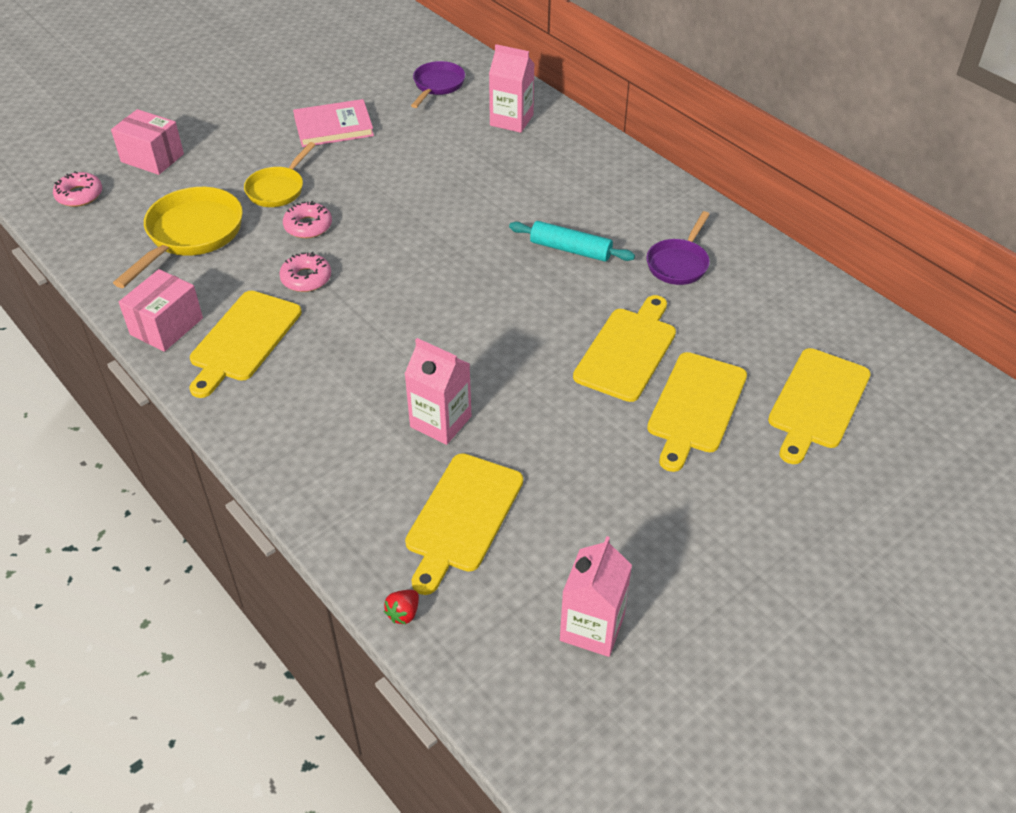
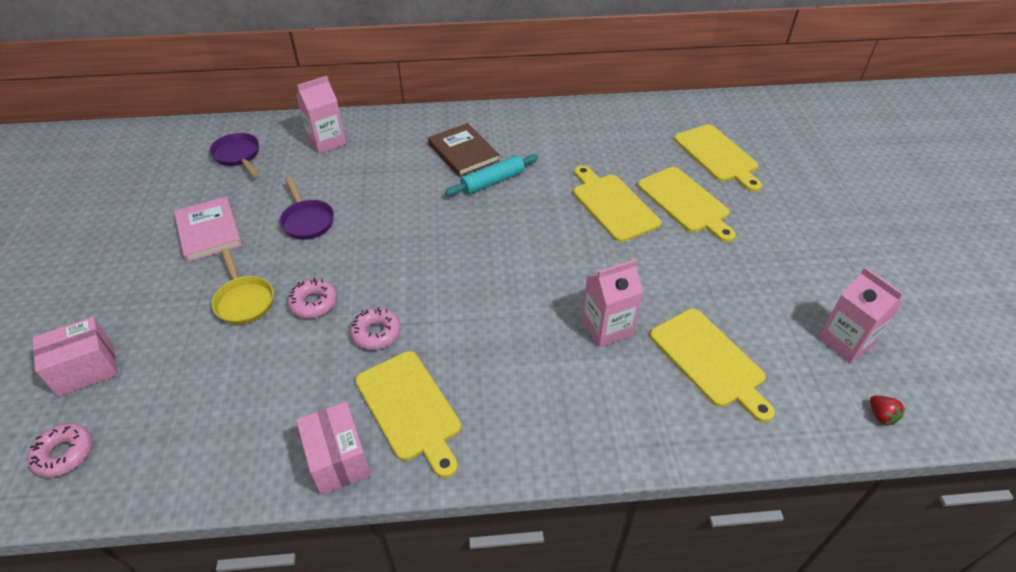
camera: 55 degrees left, 0 degrees up
yellow pan [113,187,243,288] -> none
pink book [293,99,374,147] -> pink book turned 45 degrees counterclockwise [174,197,242,262]
red strawberry [384,590,419,624] -> red strawberry moved to [870,395,905,425]
purple pan [646,211,710,285] -> purple pan moved to [280,176,334,240]
none -> brown book [428,123,500,177]

